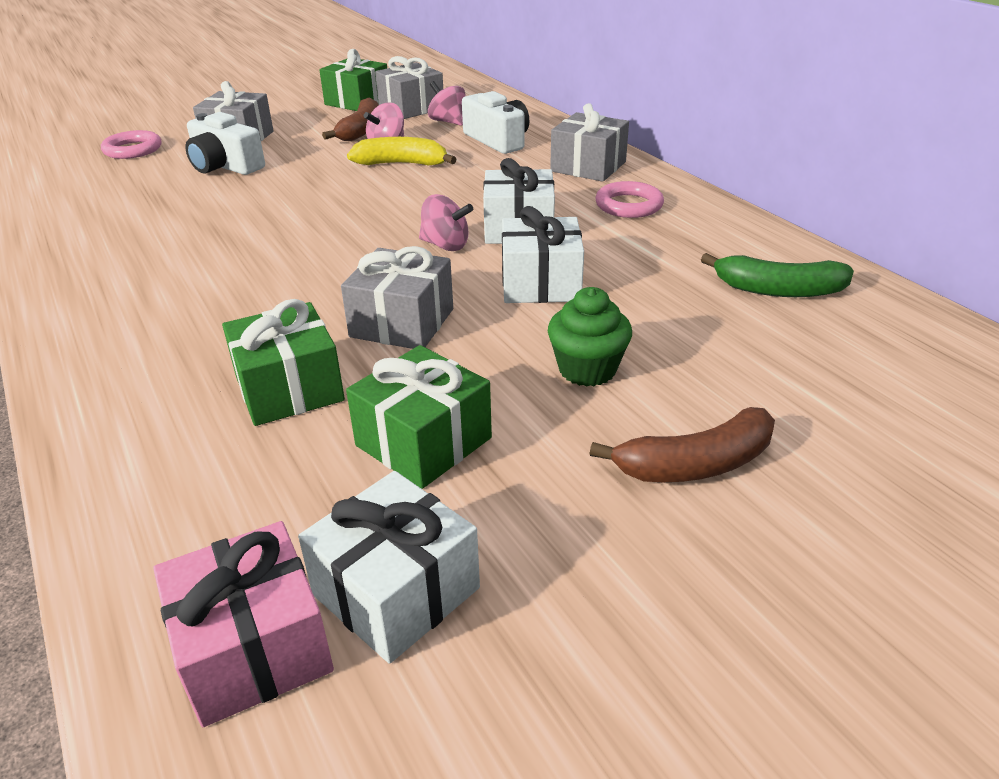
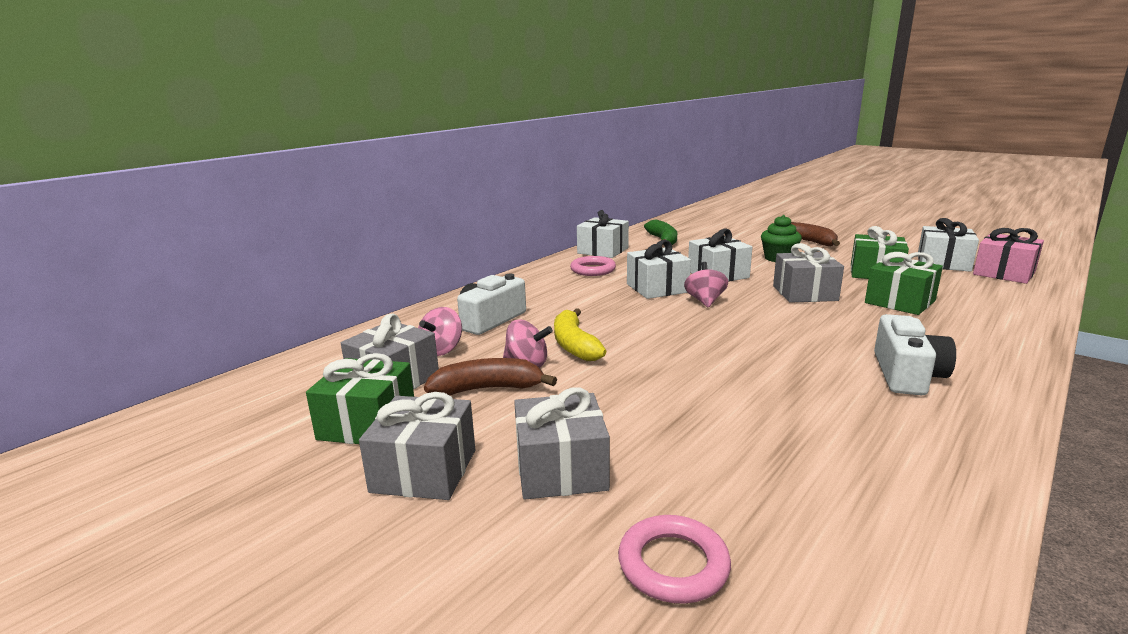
camera: 110 degrees left, 15 degrees down
white camera [185,112,265,175] -> white camera moved to [874,314,956,395]
grey gift [550,103,629,182] -> grey gift moved to [359,392,475,500]
none -> white gift [577,210,629,258]

